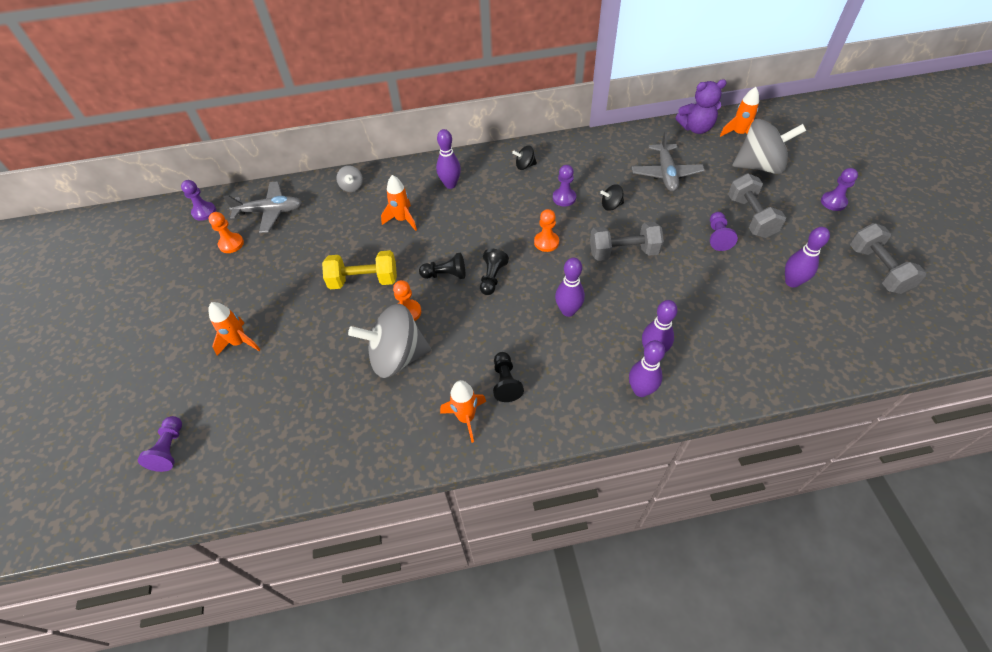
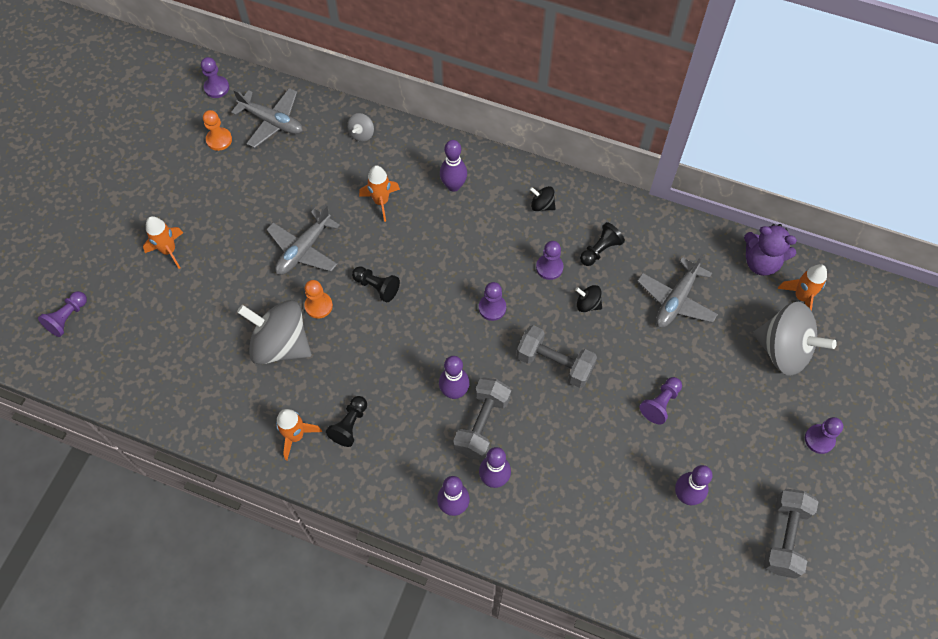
camera: 30 degrees right, 10 degrees up
yellow dumbbell [322,250,397,289] -> grey plane [267,205,340,275]
black pawn [480,249,509,295] -> black pawn moved to [580,222,625,266]
orange pawn [534,209,559,252] -> purple pawn [479,282,506,321]
grey dumbbell [728,173,786,238] -> grey dumbbell moved to [453,377,511,461]

